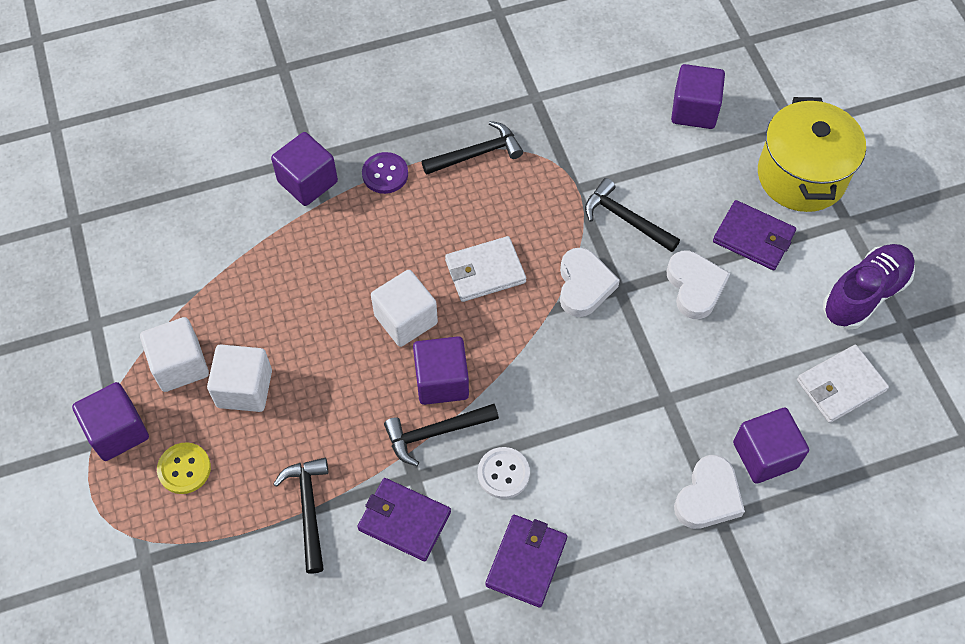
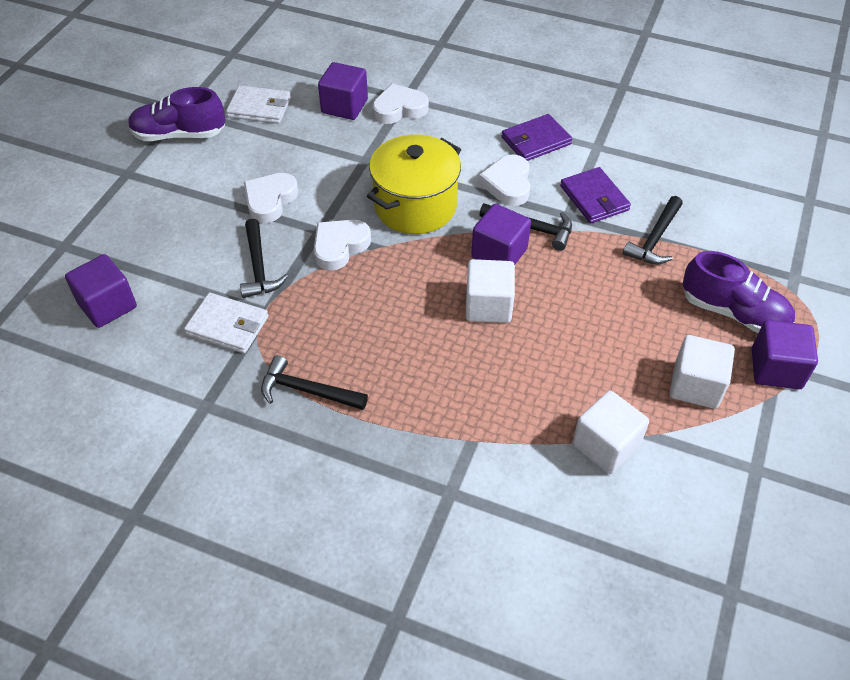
camera: 140 degrees left, 10 degrees down
yellow button [157,442,211,494] -> purple shoe [683,251,795,333]
white cube [207,344,272,412] -> white cube moved to [572,391,649,474]
purple cube [271,132,338,206] -> none
purple button [362,152,408,194] -> none
white wallet [445,236,526,302] -> white wallet moved to [184,293,268,353]
white button [478,447,530,499] -> white heart [479,155,530,206]
purple wallet [713,200,796,270] -> none
yellow pot [758,97,866,212] -> yellow pot moved to [367,134,461,234]

